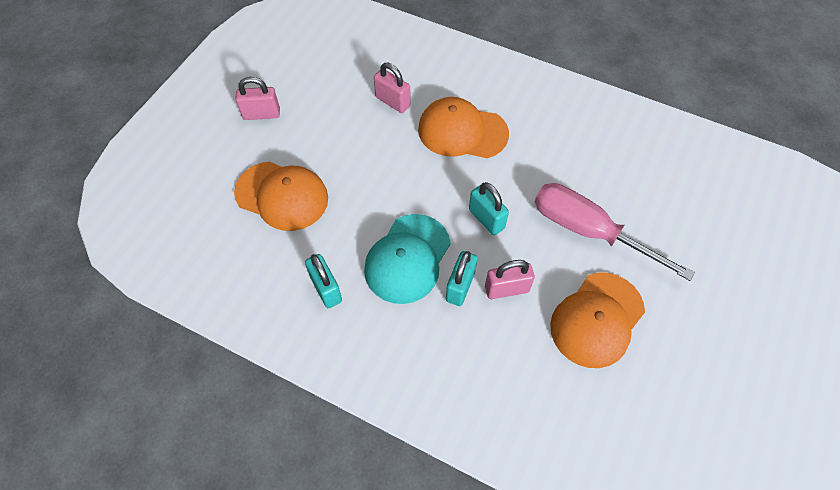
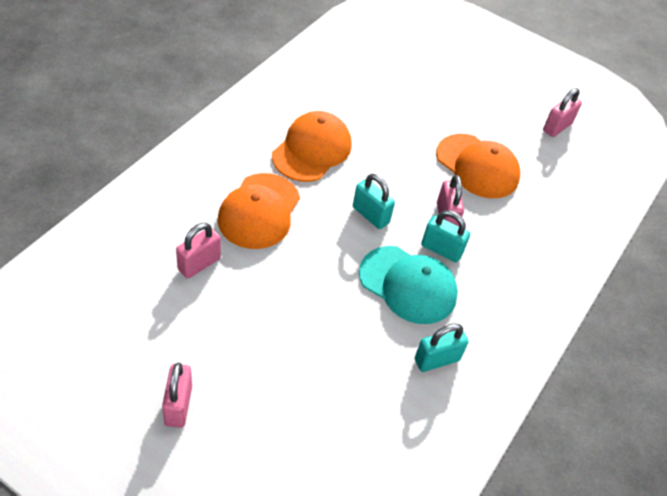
camera: 90 degrees left, 10 degrees down
orange cap [234,161,328,231] -> orange cap moved to [272,111,352,182]
turquoise padlock [469,182,509,235] -> turquoise padlock turned 75 degrees clockwise [353,174,395,229]
pink screwdriver [535,183,695,281] -> none
none -> pink padlock [543,88,582,137]

